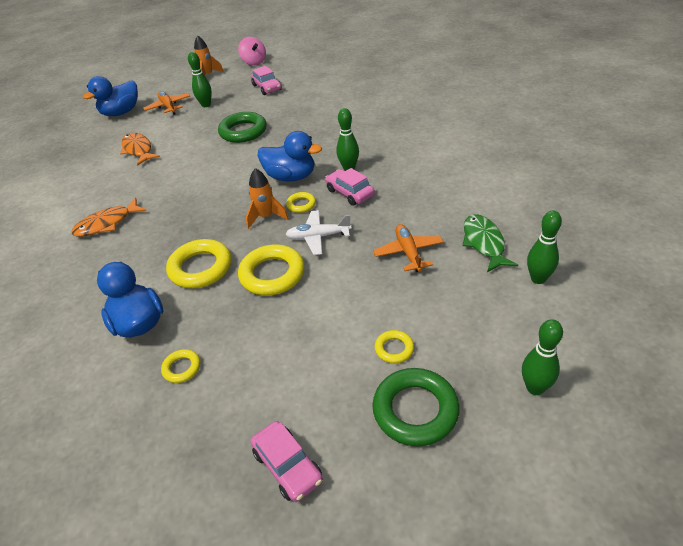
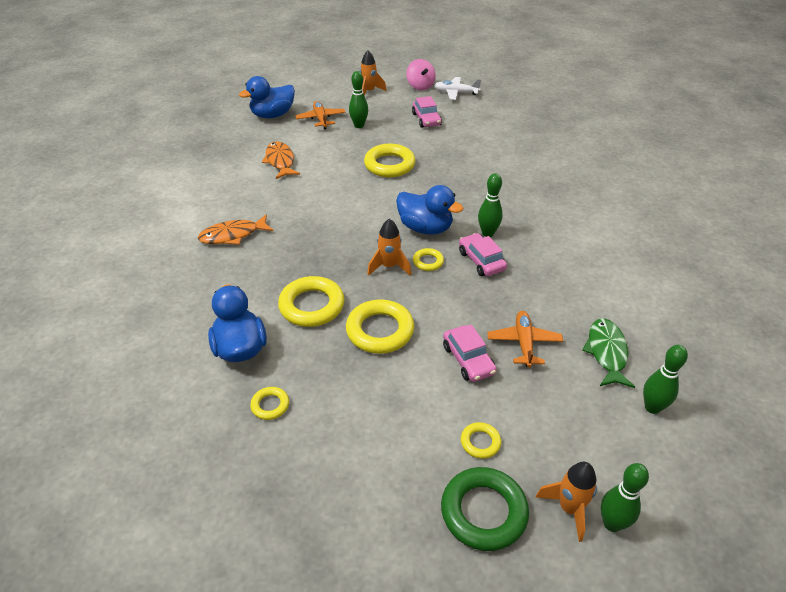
camera: 10 degrees right, 0 degrees up
green ring [218,112,267,143] -> yellow ring [364,144,416,177]
pink car [250,421,323,502] -> pink car moved to [443,324,497,382]
white plane [285,210,352,255] -> white plane moved to [434,77,481,100]
none -> orange rocket [535,462,597,542]

